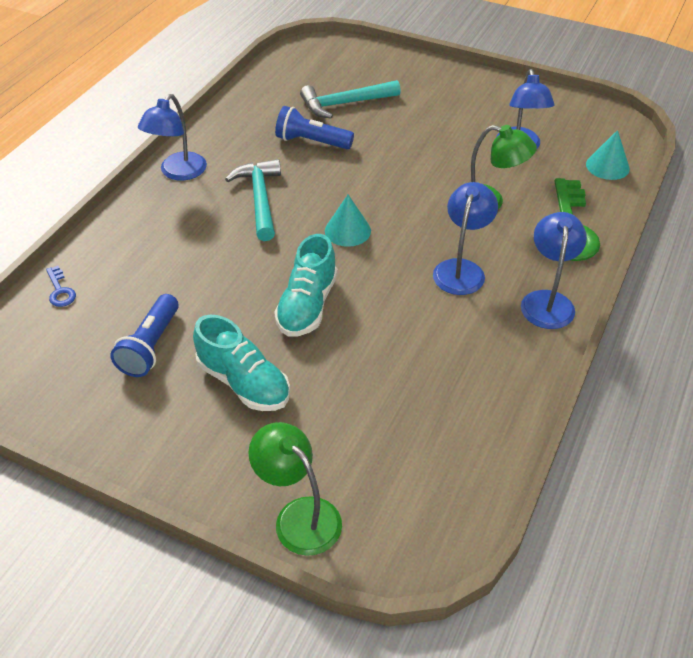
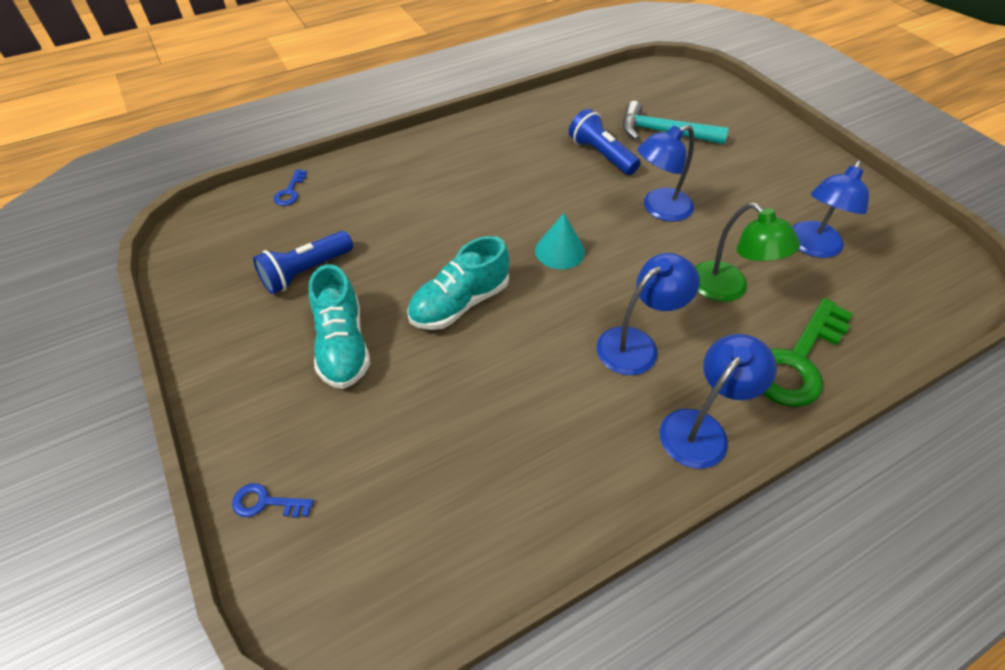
camera: 35 degrees right, 5 degrees up
blue lamp [138,94,207,180] -> blue lamp moved to [637,124,694,222]
turquoise hammer [225,159,281,241] -> none
green lamp [248,422,342,556] -> blue key [232,483,314,518]
turquoise cone [586,130,630,180] -> none

